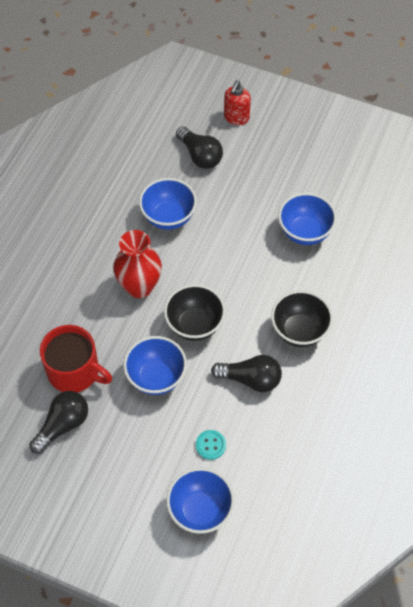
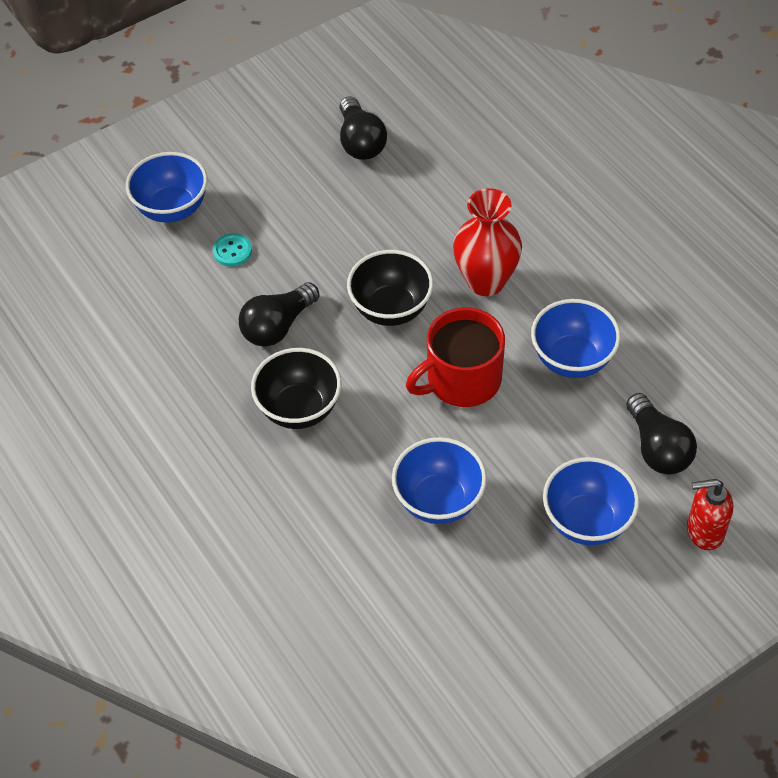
camera: 125 degrees right, 5 degrees down
red mug [40,325,112,392] -> red mug moved to [406,307,505,407]
blue bowl [124,336,187,395] -> blue bowl moved to [543,457,639,545]
black light bulb [176,127,223,169] -> black light bulb turned 105 degrees counterclockwise [626,393,697,475]
red soap dispenser [224,80,251,125] -> red soap dispenser turned 60 degrees counterclockwise [687,479,733,550]

